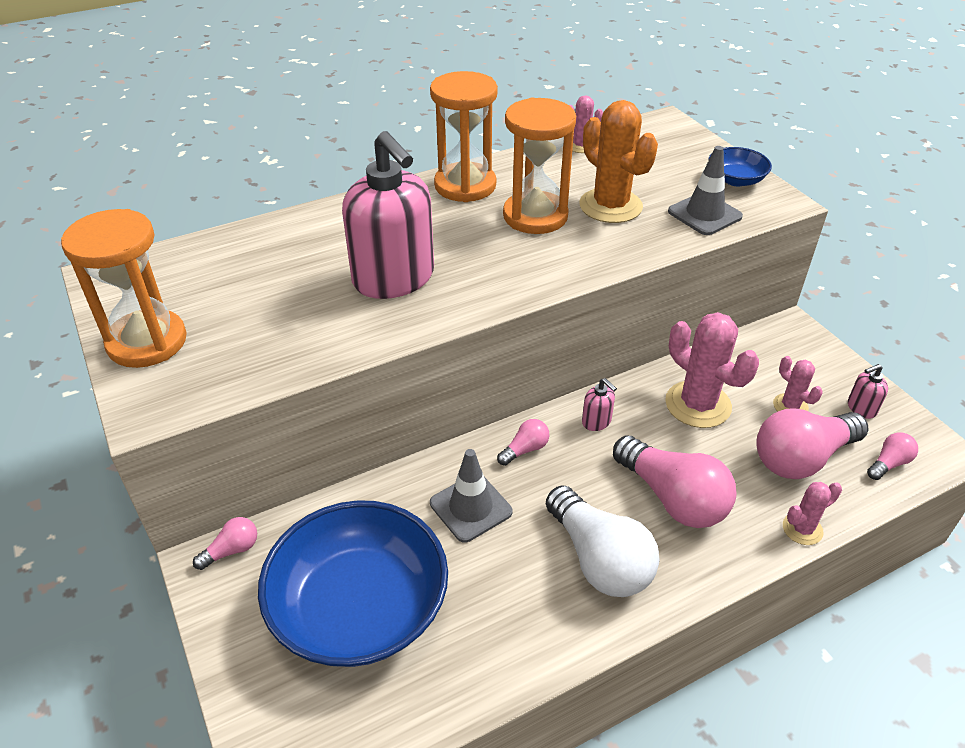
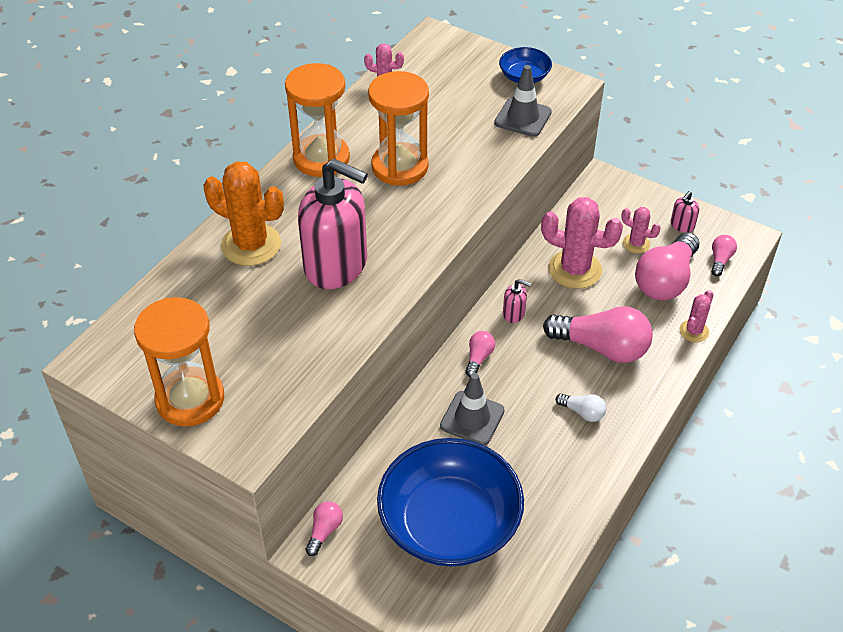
camera: 30 degrees left, 5 degrees up
white light bulb [546,485,660,597] -> white light bulb [556,393,606,422], size x0.46
orange cactus [579,100,658,223] -> orange cactus moved to [203,161,284,266]

